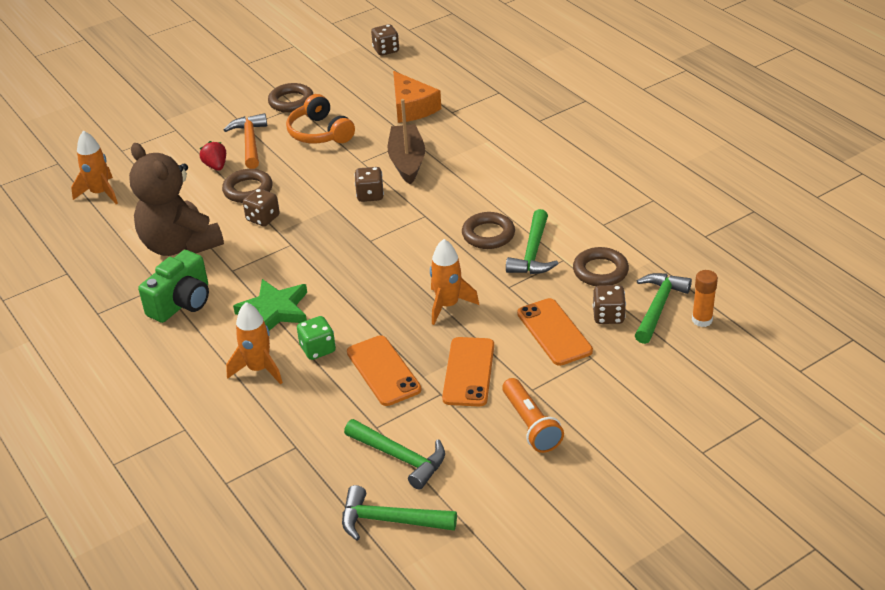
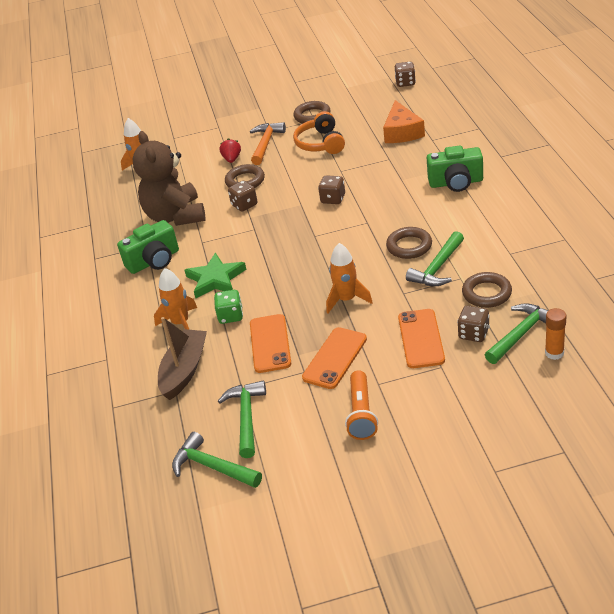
camera: 25 degrees right, 0 degrees up
green hammer [344,419,445,490] -> green hammer turned 150 degrees counterclockwise [218,381,266,458]
brown boat [388,99,425,184] -> brown boat moved to [158,317,207,400]
none -> green camera [427,145,483,192]

